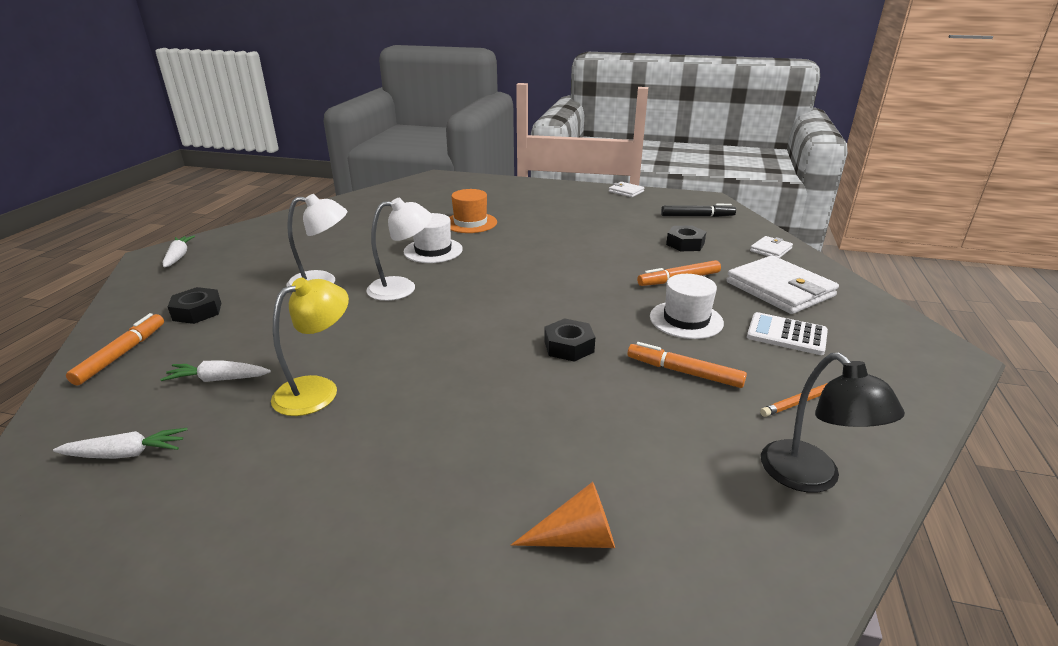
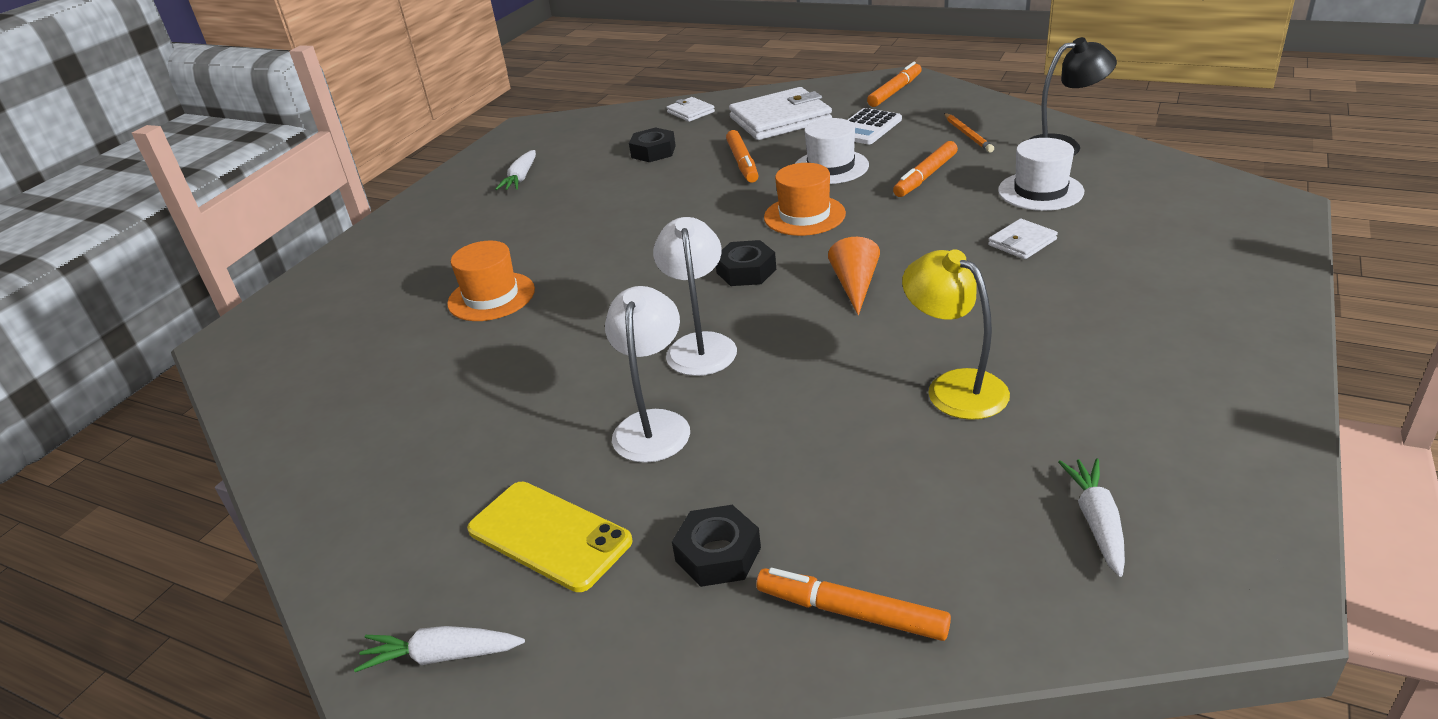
camera: 75 degrees left, 5 degrees up
white carrot [160,360,271,382] -> white carrot moved to [495,150,536,190]
white hat [404,213,463,263] -> white hat moved to [998,138,1084,211]
orange cone [511,482,615,548] -> orange cone moved to [828,237,880,315]
black nut [544,318,595,362] -> black nut moved to [716,240,776,286]
white wallet [609,182,645,197] -> white wallet moved to [988,219,1058,259]
black marker [661,204,736,217] -> none
none -> yellow phone [467,482,632,592]
none -> orange hat [764,163,846,236]
none -> orange marker [867,62,922,107]

